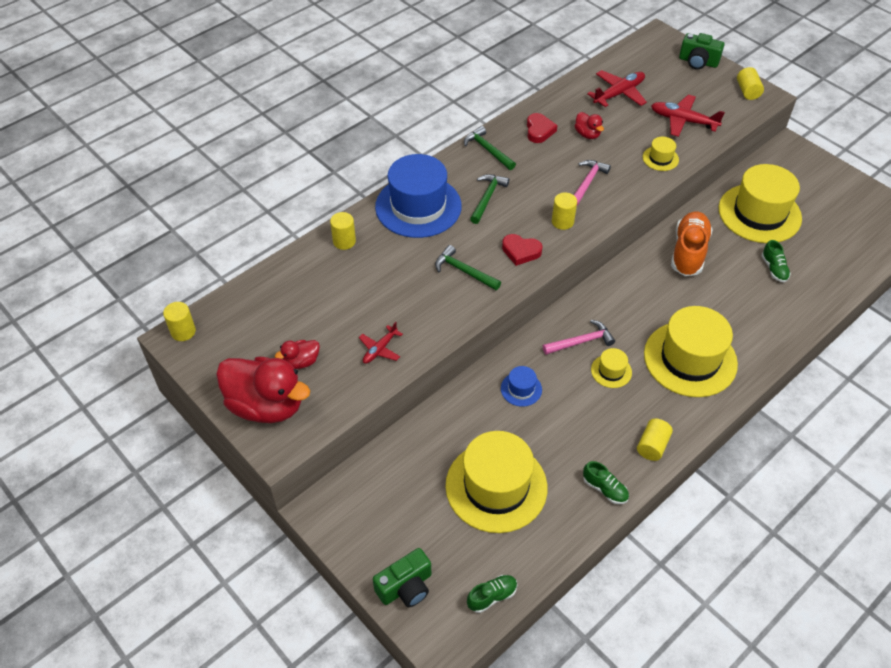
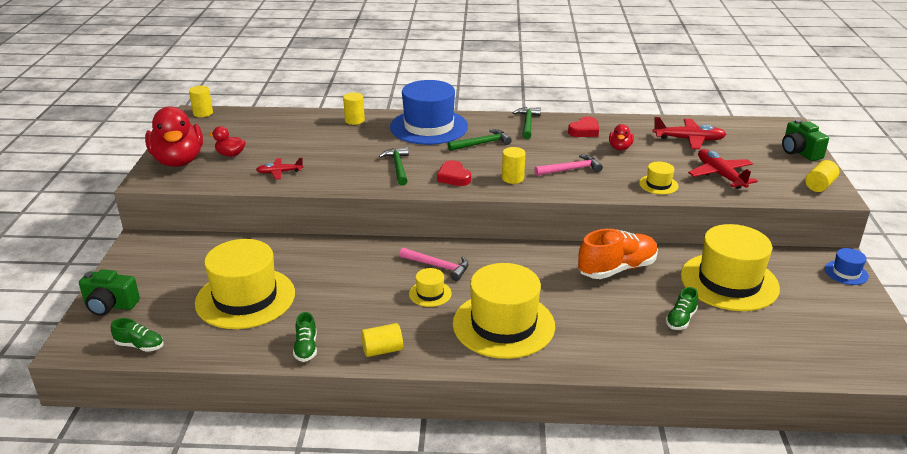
camera: 45 degrees right, 20 degrees down
blue hat [501,366,542,407] -> blue hat moved to [825,248,869,285]

